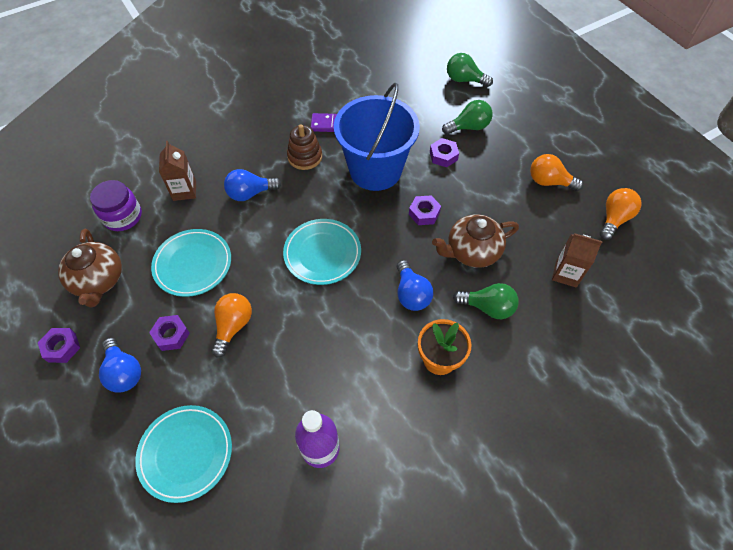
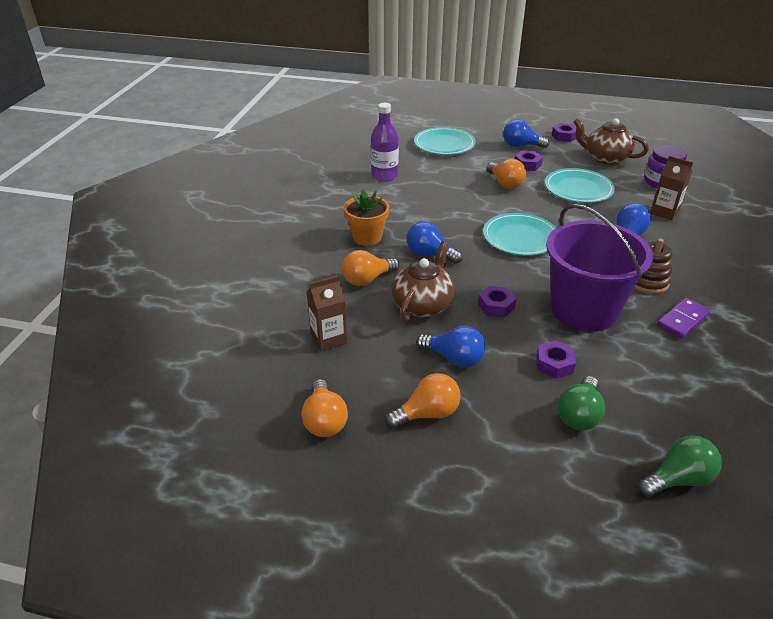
camera: 135 degrees right, 20 degrees down
blue bucket [334,83,420,191] -> purple bucket [546,204,653,332]
green light bulb [453,283,519,319] -> orange light bulb [342,250,400,286]
none -> blue light bulb [416,326,486,368]

